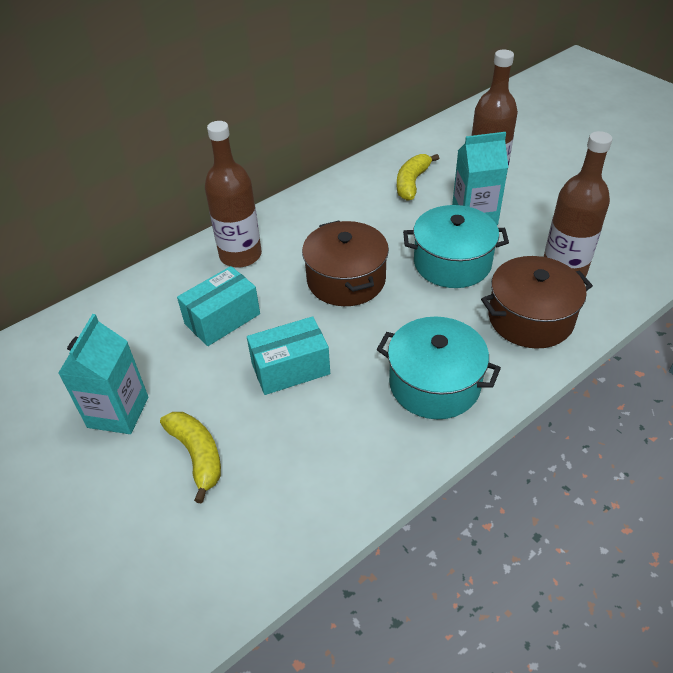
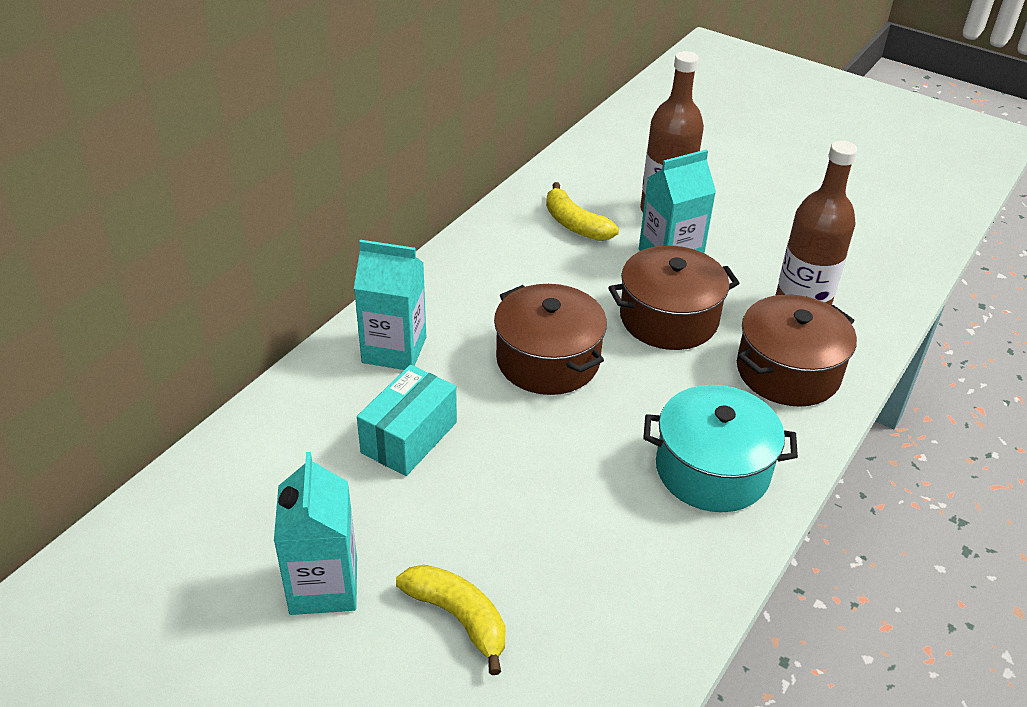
camera: 20 degrees left, 5 degrees down
brown bottle [205,121,262,268] -> turquoise carton [354,240,426,370]
turquoise box [247,316,330,395] -> none
yellow banana [397,154,439,201] -> yellow banana turned 45 degrees counterclockwise [546,182,619,241]
turquoise pot [403,205,509,288] -> brown pot [608,246,740,350]

